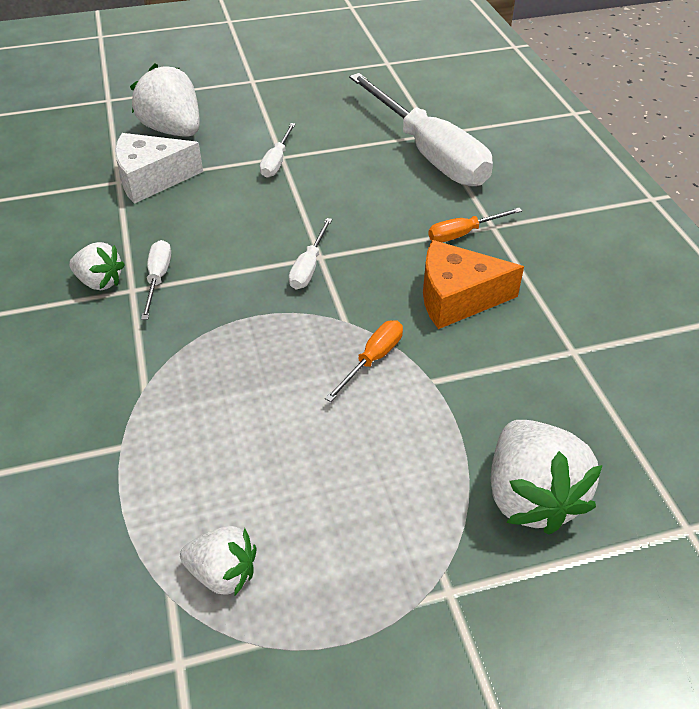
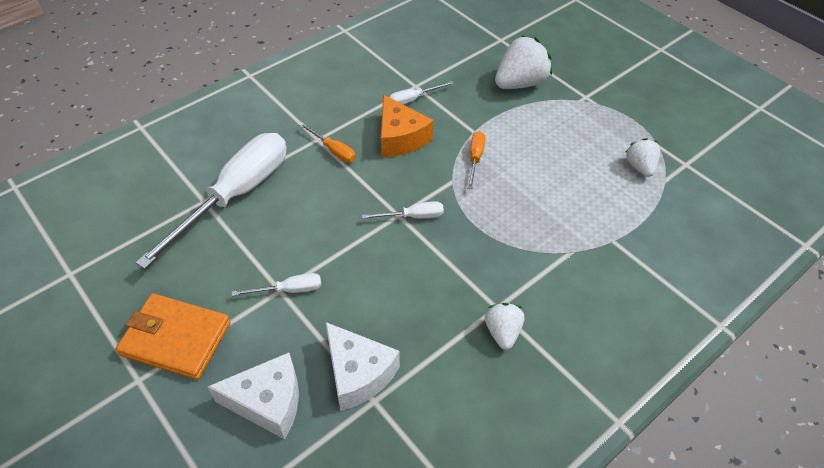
camera: 115 degrees left, 5 degrees up
white strawberry [130,63,200,137] -> white cheese [207,352,299,439]
white screwdriver [141,240,171,320] -> white screwdriver moved to [389,81,454,104]
orange screwdriver [325,320,403,402] -> orange screwdriver turned 90 degrees clockwise [468,131,485,189]
none -> orange wallet [116,293,231,380]

